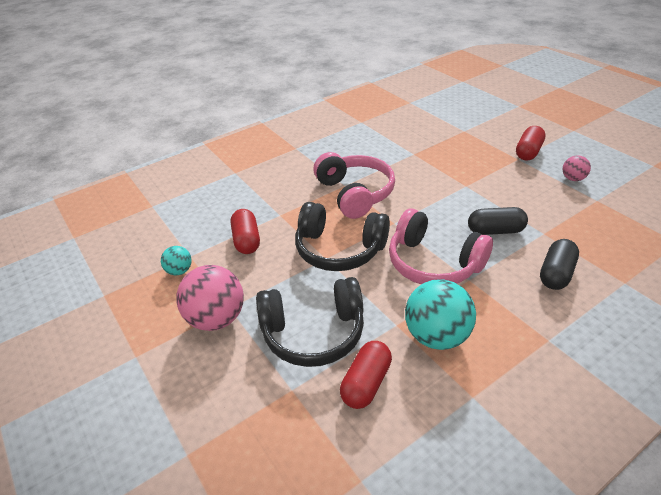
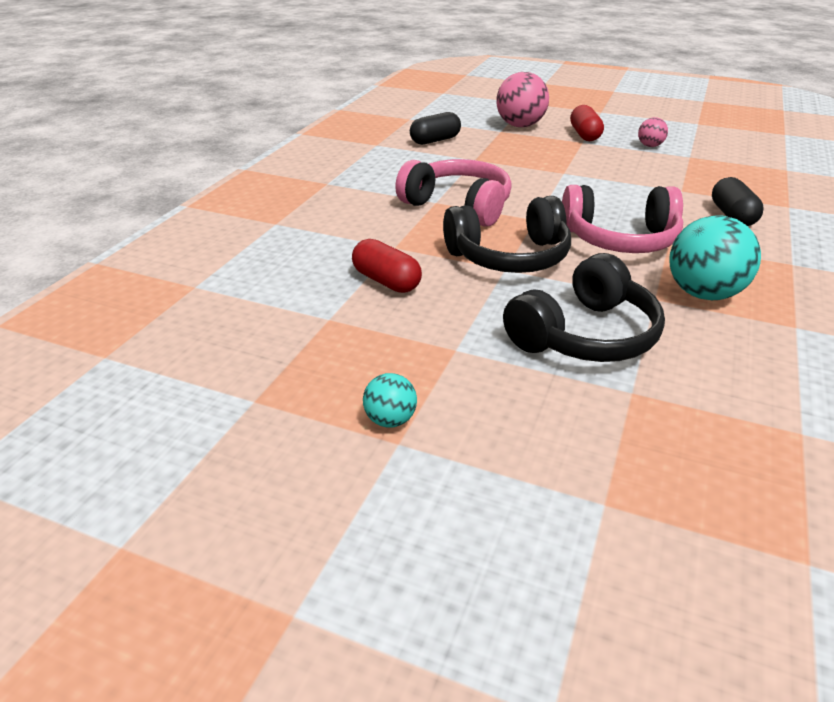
camera: 35 degrees left, 5 degrees down
turquoise ball [161,246,192,276] -> turquoise ball moved to [363,373,417,427]
pink ball [176,265,244,331] -> pink ball moved to [496,72,549,127]
red capsule [340,341,392,409] -> none
black capsule [468,207,528,235] -> black capsule moved to [410,112,461,145]

